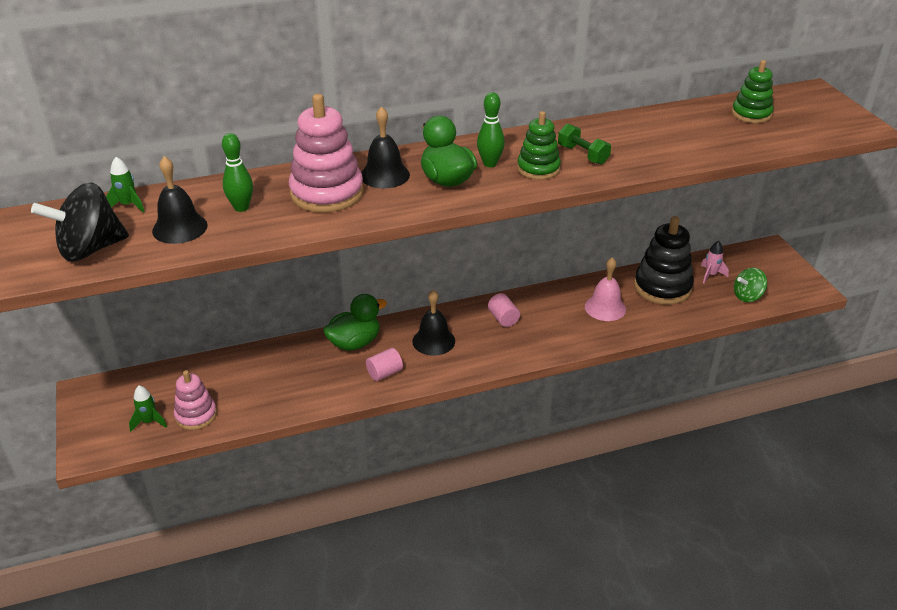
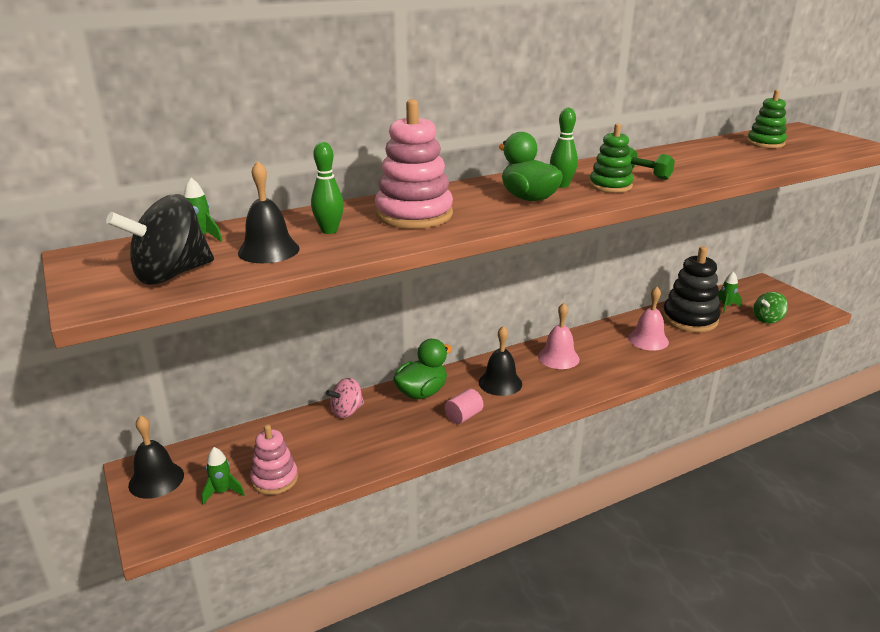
camera: 10 degrees left, 10 degrees down
black bell [361,106,410,189] -> black bell moved to [128,415,184,499]
pink cylinder [488,293,520,327] -> pink bell [538,303,580,369]
pink rocket [701,241,729,284] -> green rocket [717,271,742,313]
none -> pink spinning top [326,378,364,418]

